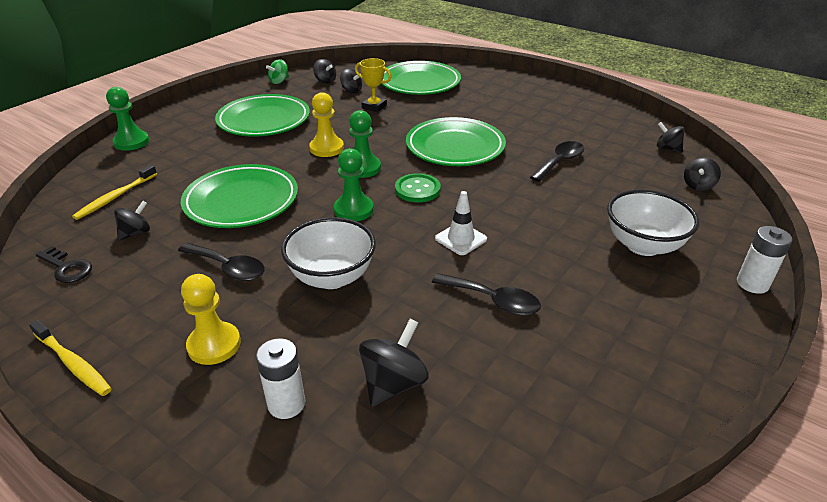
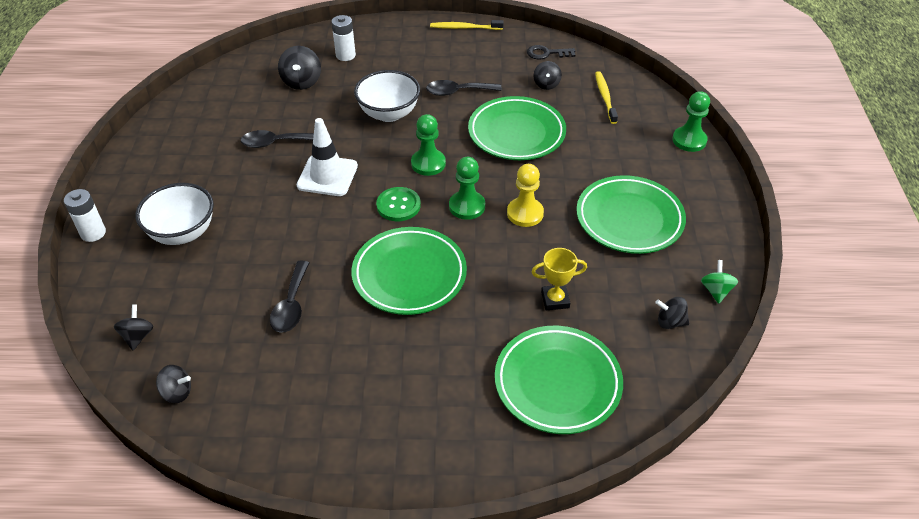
camera: 145 degrees right, 10 degrees up
yellow pawn [181,274,241,365] -> none
black spinning top [340,68,362,93] -> none
white traffic cone [435,191,487,255] -> white traffic cone [297,118,358,196], size x1.54

